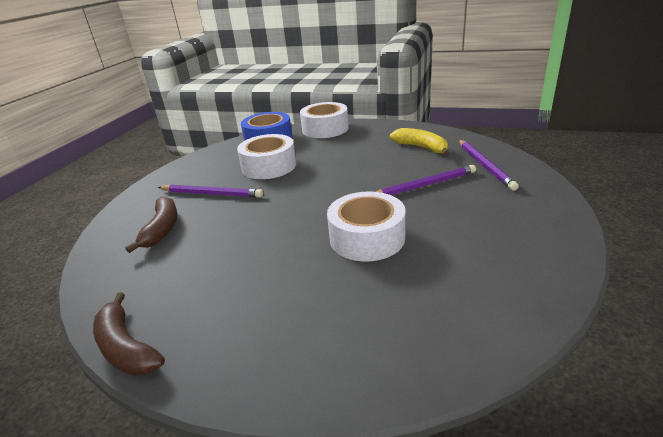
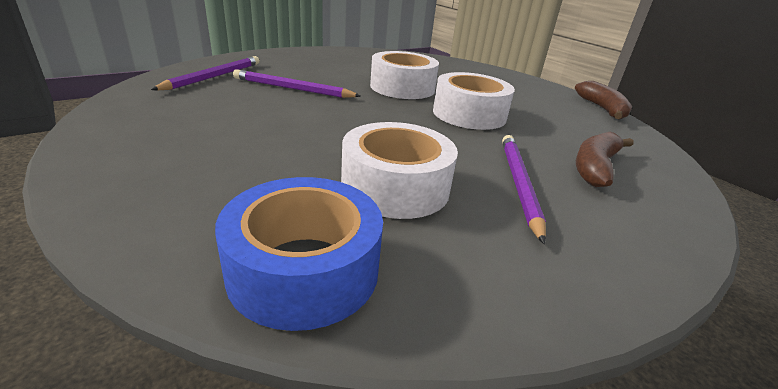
camera: 150 degrees left, 0 degrees up
purple pencil [158,184,263,198] -> purple pencil turned 45 degrees clockwise [502,135,546,244]
white tape [300,102,349,138] -> white tape moved to [433,72,515,130]
yellow banana [390,128,449,156] -> none

